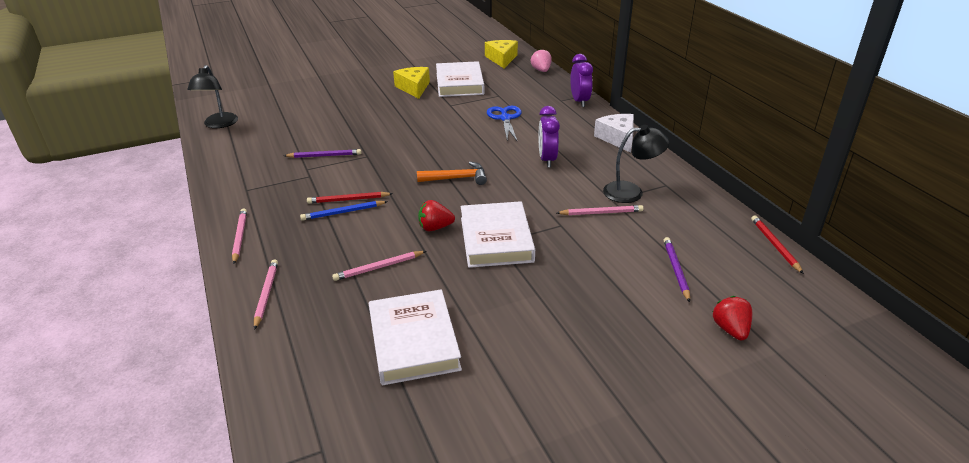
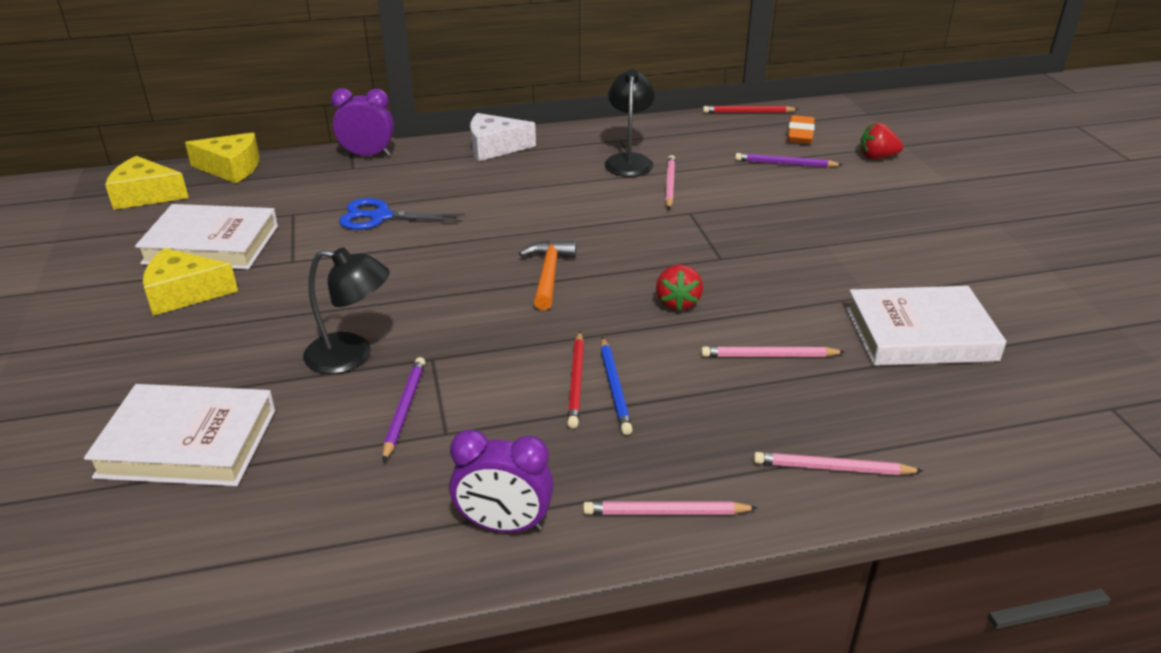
camera: 80 degrees left, 0 degrees up
black lamp [187,65,238,128] -> black lamp moved to [303,247,390,374]
pink pencil [332,251,426,281] -> pink pencil turned 105 degrees clockwise [701,346,845,357]
white book [461,201,535,268] -> white book moved to [84,384,275,486]
pink strawberry [531,49,552,72] -> yellow cheese [185,132,260,183]
purple clock [539,106,560,167] -> purple clock moved to [449,429,554,533]
none -> orange eraser [788,115,815,144]

